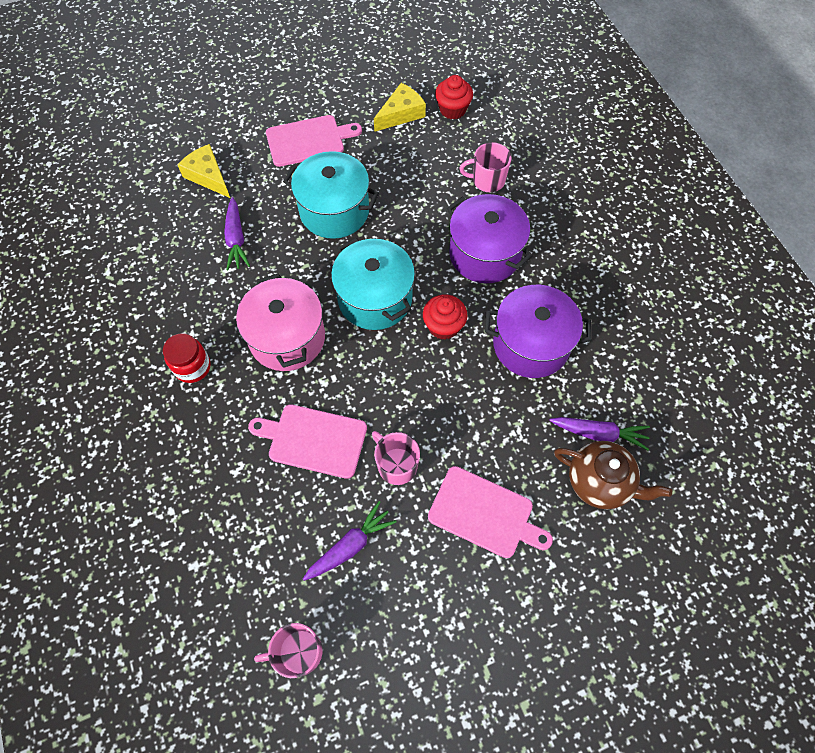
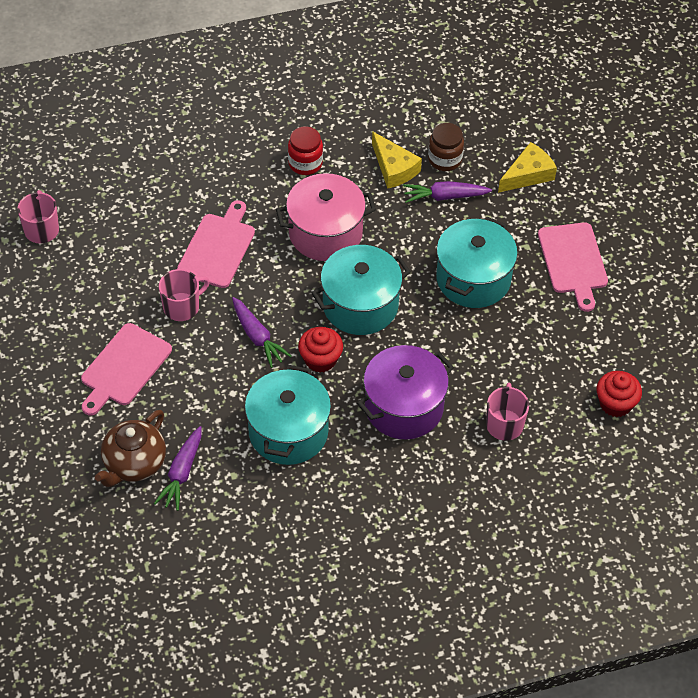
camera: 95 degrees right, 10 degrees down
purple carrot [303,501,397,581] -> purple carrot moved to [232,297,292,368]
yellow cheese [374,83,426,132] -> yellow cheese moved to [372,131,422,189]
purple pot [485,285,591,378] -> turquoise pot [245,365,331,465]
none -> brown jar [428,123,464,171]

